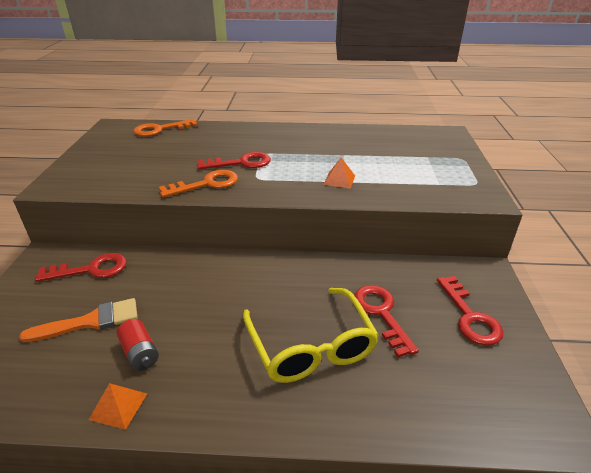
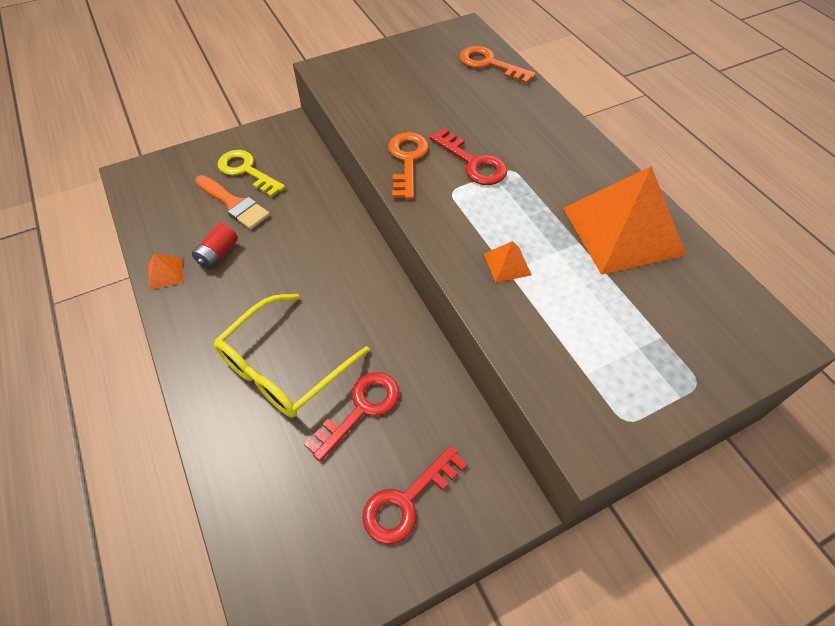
camera: 60 degrees right, 20 degrees up
red key [35,253,127,282] -> none
orange key [159,170,238,197] -> orange key turned 120 degrees counterclockwise [388,132,429,199]
none -> yellow key [218,150,285,197]
none -> orange pyramid [563,166,686,275]

